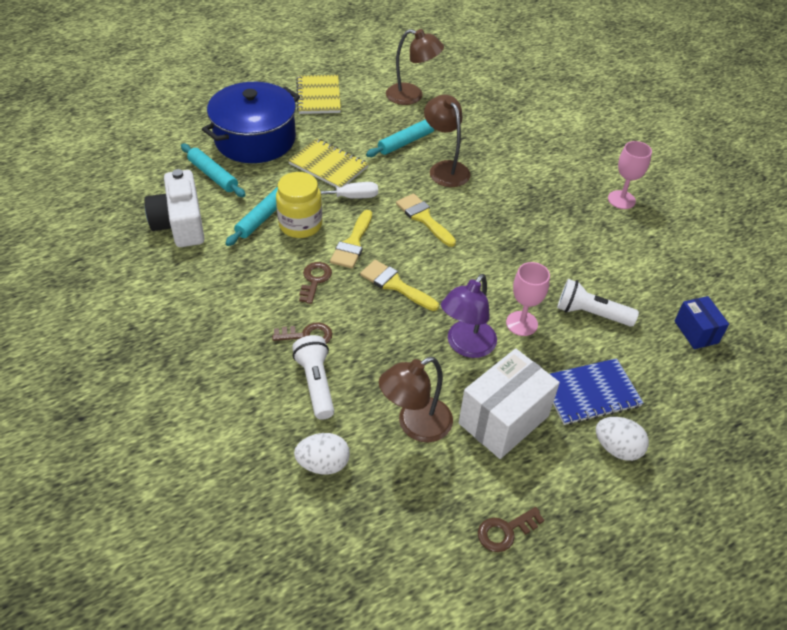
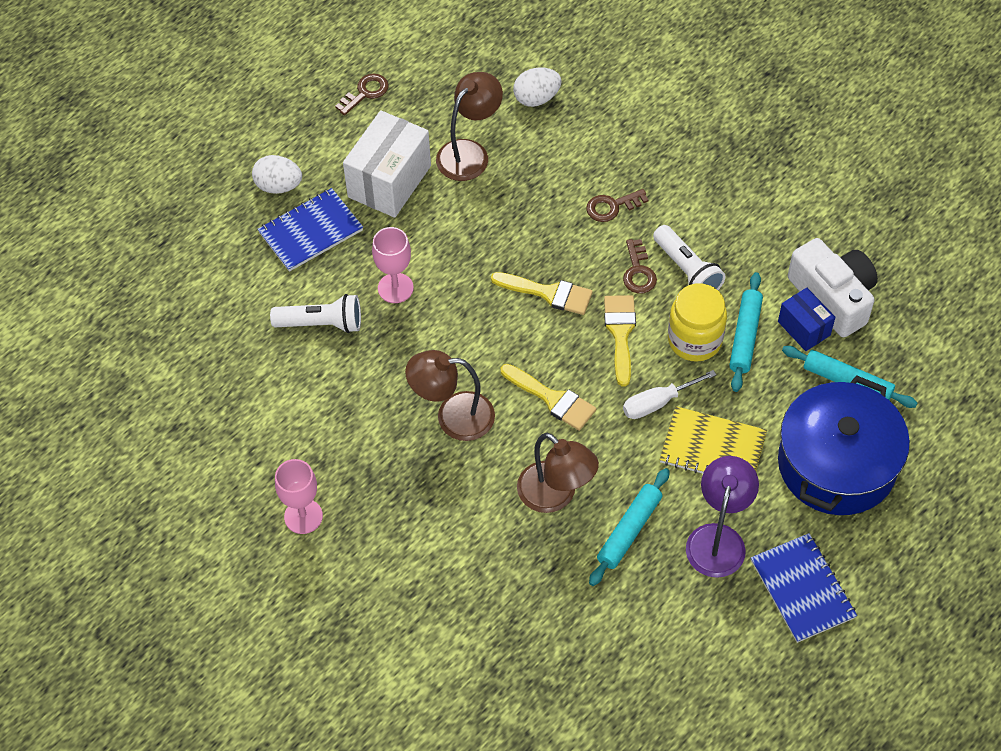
camera: 165 degrees right, 10 degrees up
white flashlight [292,335,334,420] -> white flashlight moved to [653,225,725,290]
yellow notebook [296,75,341,114] -> blue notebook [751,533,857,643]
brown lamp [386,29,444,105] -> brown lamp moved to [405,350,495,441]
purple lamp [441,274,497,358] -> purple lamp moved to [686,456,759,578]
blue box [675,296,729,349] -> blue box moved to [778,288,835,351]

